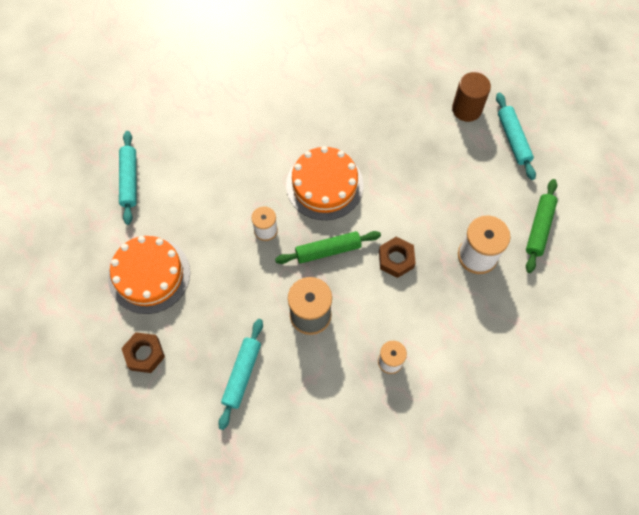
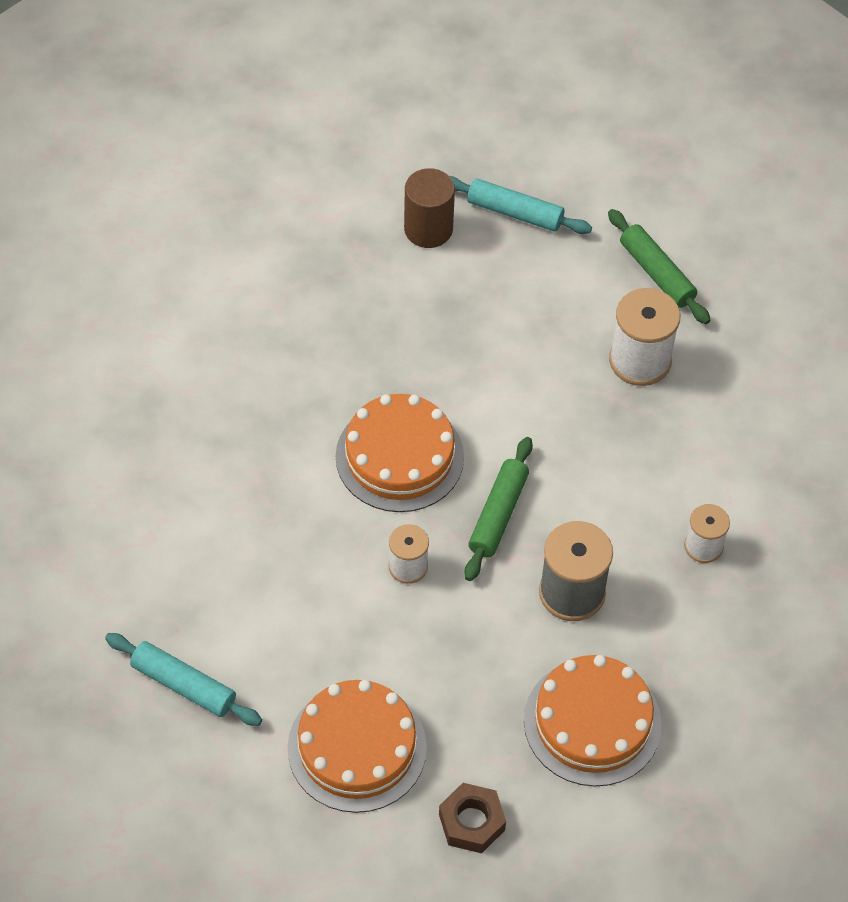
camera: 55 degrees left, 10 degrees down
turquoise rolling pin [218,319,263,430] -> orange cake [524,655,662,786]
brown nut [379,237,416,278] -> none

